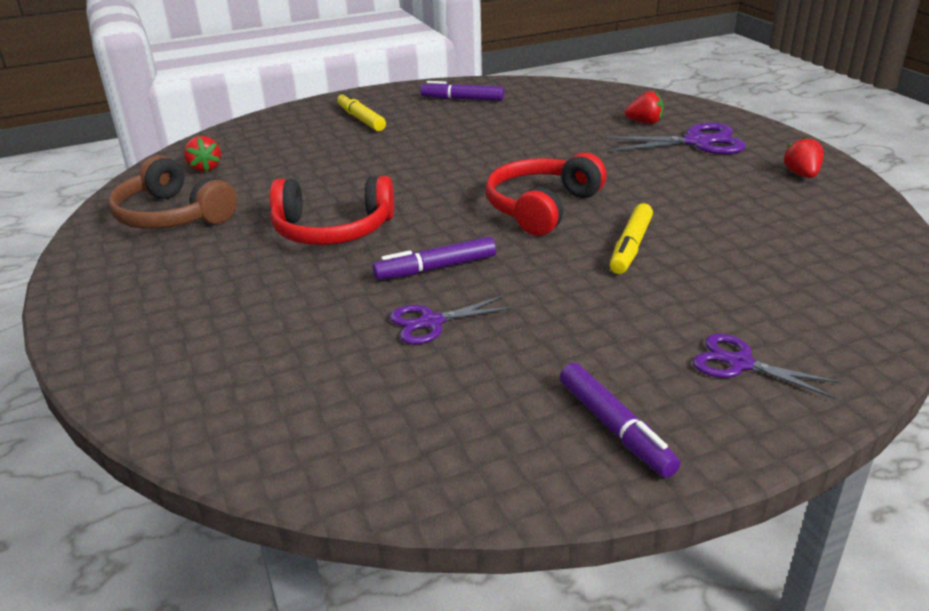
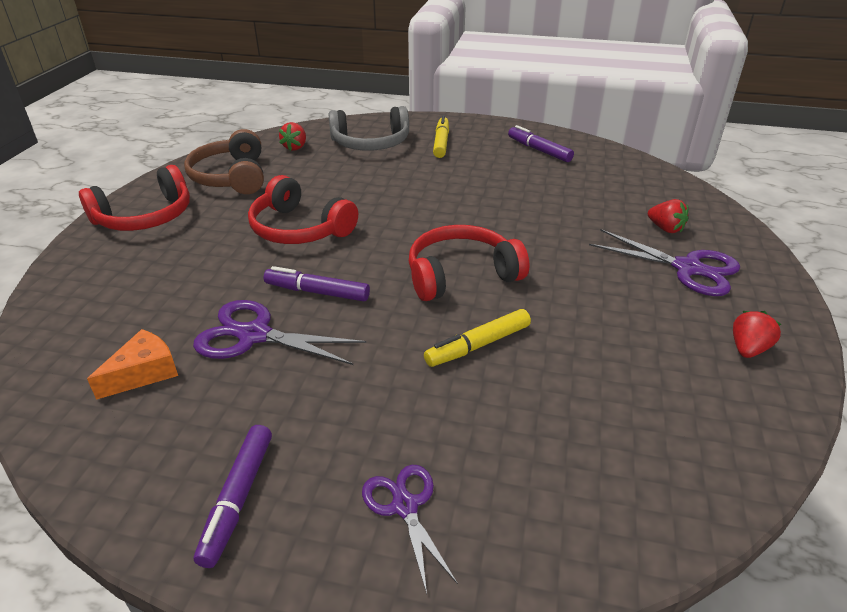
camera: 35 degrees right, 5 degrees up
purple scissors [390,296,515,344] -> purple scissors [193,300,366,365], size x1.57
none -> red headphones [79,165,190,231]
none -> orange cheese [87,329,178,400]
none -> grey headphones [328,106,409,151]

